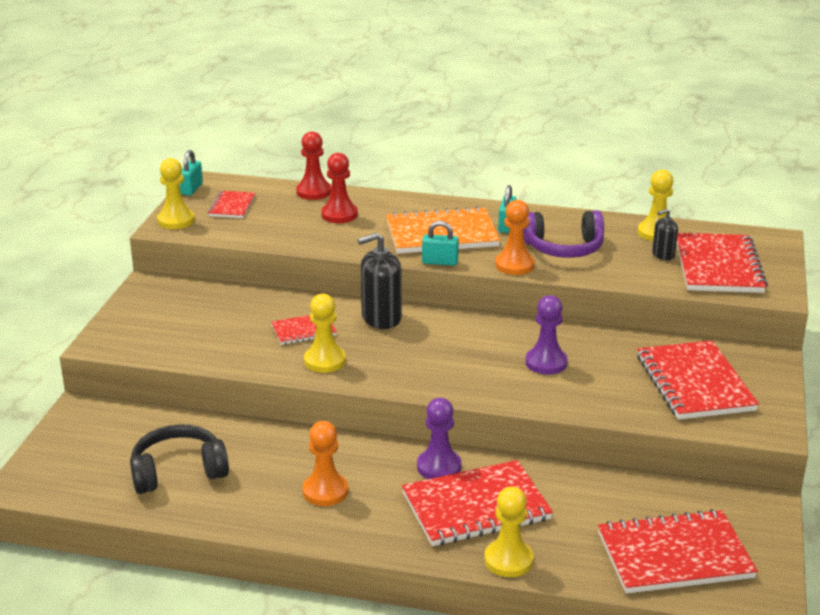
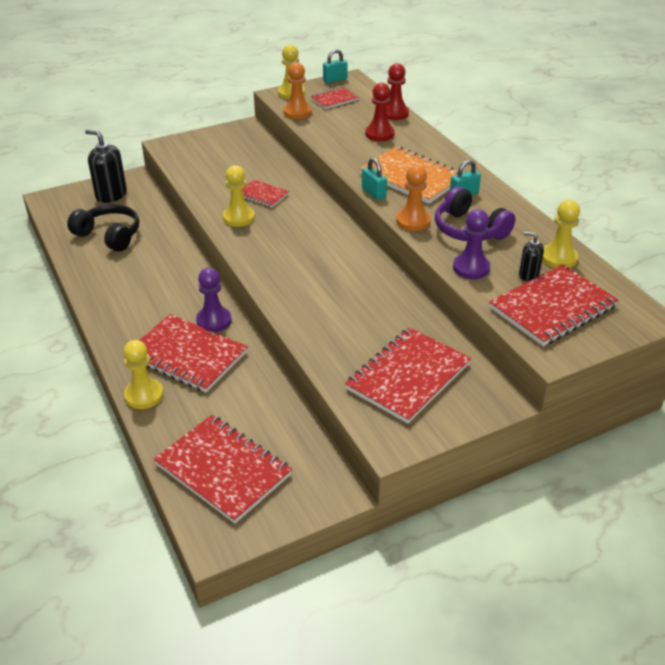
camera: 50 degrees right, 10 degrees up
orange pawn [302,421,348,506] -> orange pawn moved to [283,62,312,119]
black soap dispenser [358,233,402,329] -> black soap dispenser moved to [85,129,127,203]
purple pawn [525,295,568,375] -> purple pawn moved to [453,209,490,279]

